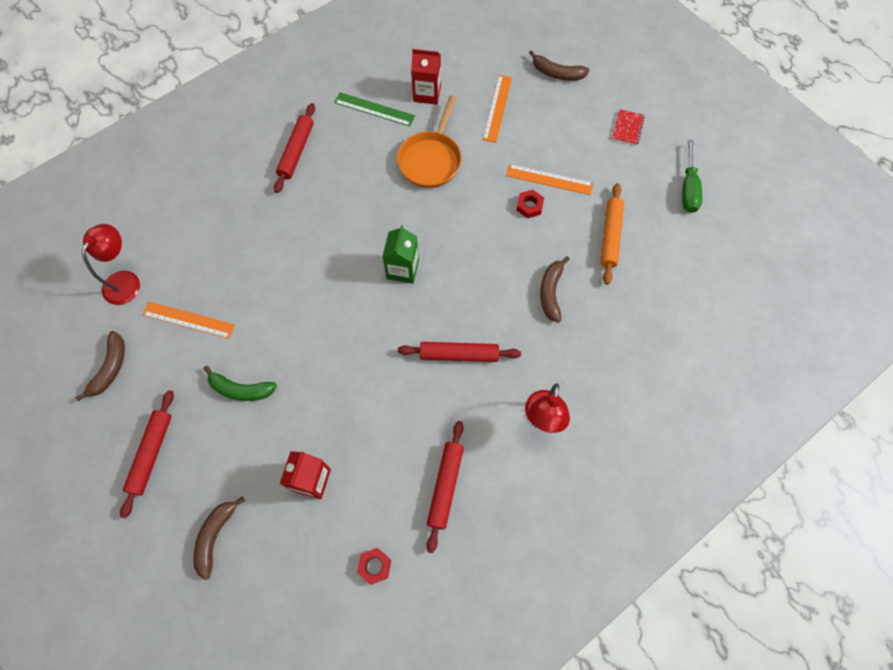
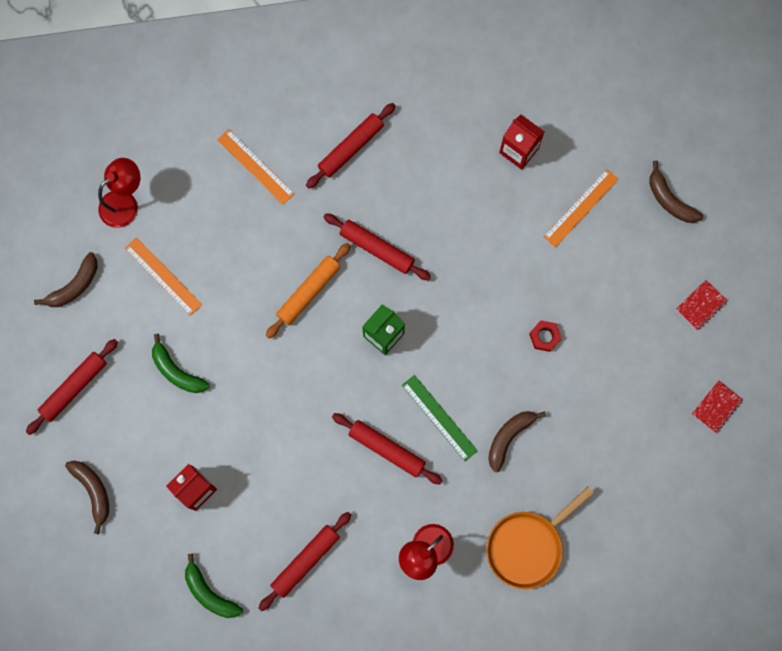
camera: 30 degrees right, 10 degrees up
brown banana [193,497,245,580] -> brown banana turned 105 degrees clockwise [65,461,109,534]
green ruler [334,92,415,126] -> green ruler moved to [402,375,478,461]
red nut [357,548,391,585] -> green banana [185,554,243,618]
orange pan [397,95,462,188] -> orange pan moved to [486,487,594,589]
orange ruler [506,164,593,195] -> orange ruler moved to [217,129,295,205]
orange rolling pin [600,183,624,285] -> orange rolling pin moved to [266,243,351,338]
green screwdriver [682,139,702,213] -> red notebook [692,380,743,433]
none -> red rolling pin [324,213,431,281]

